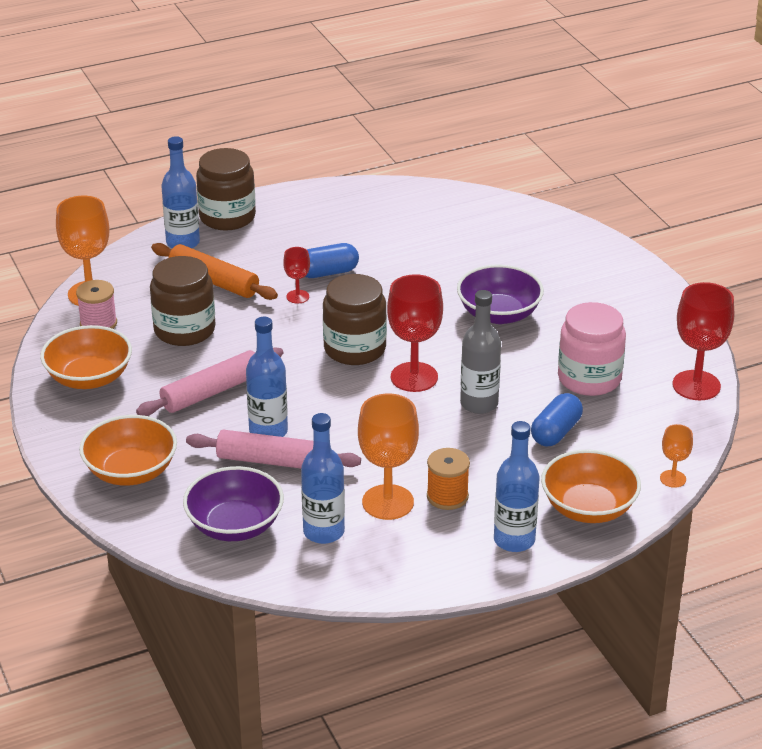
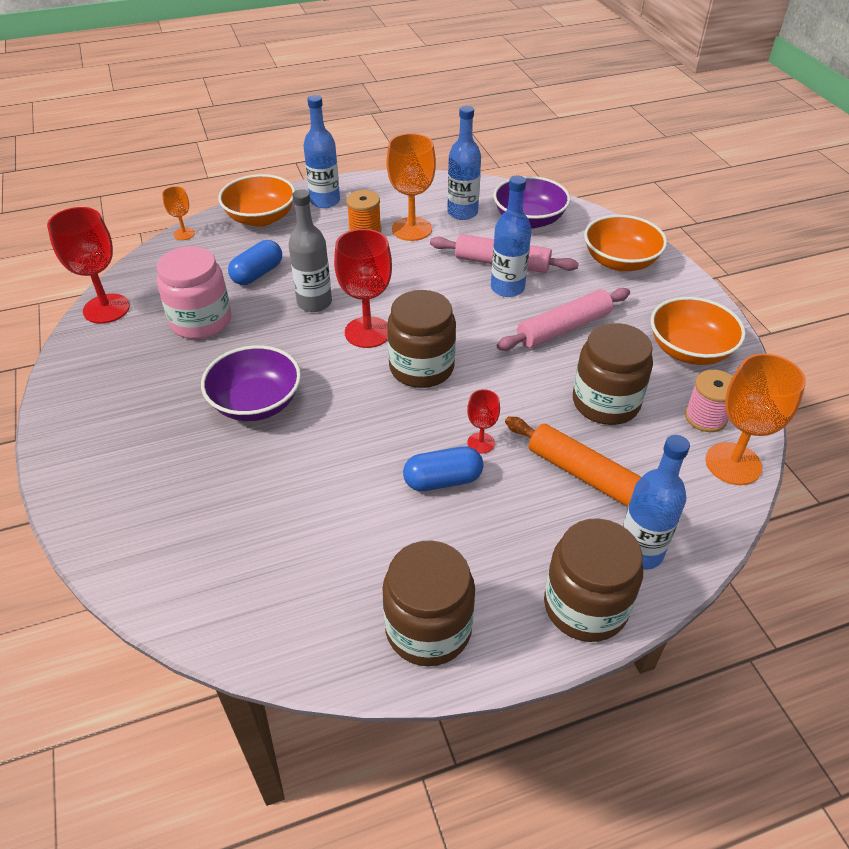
camera: 175 degrees left, 10 degrees up
none -> brown jar [382,541,475,666]

